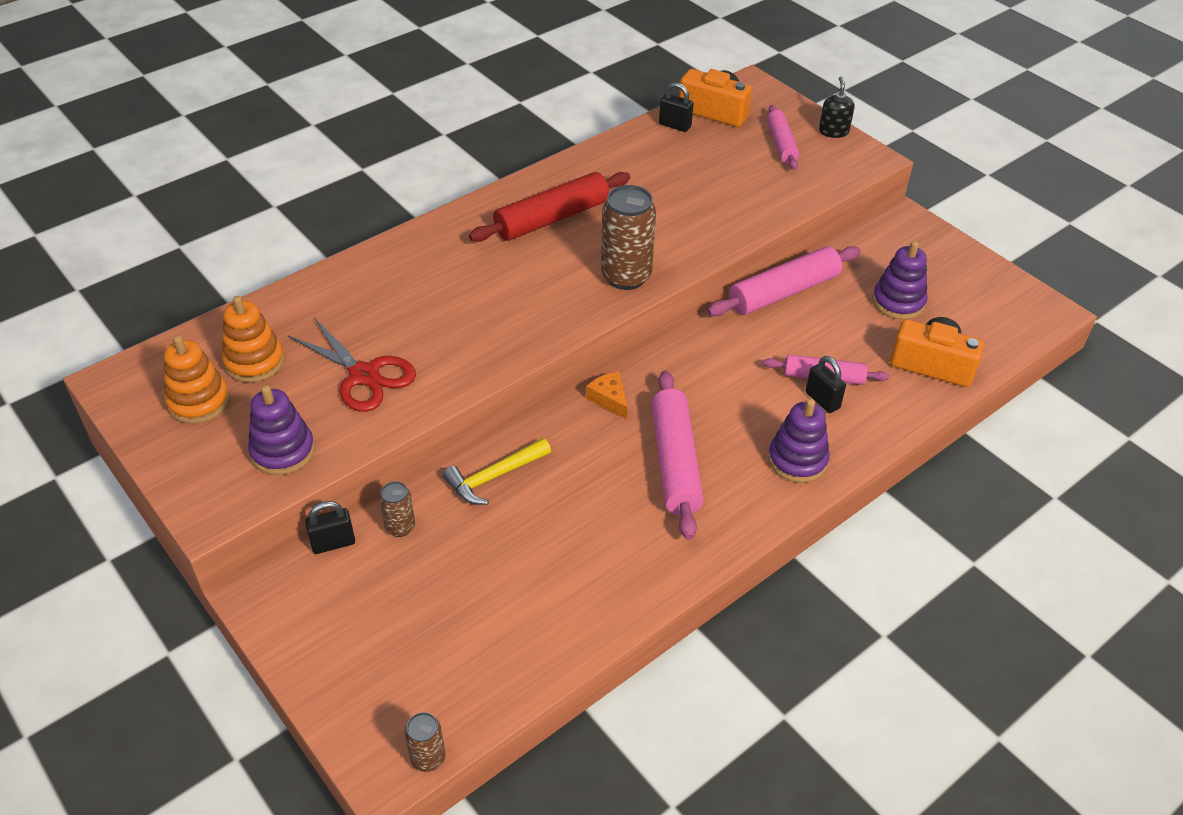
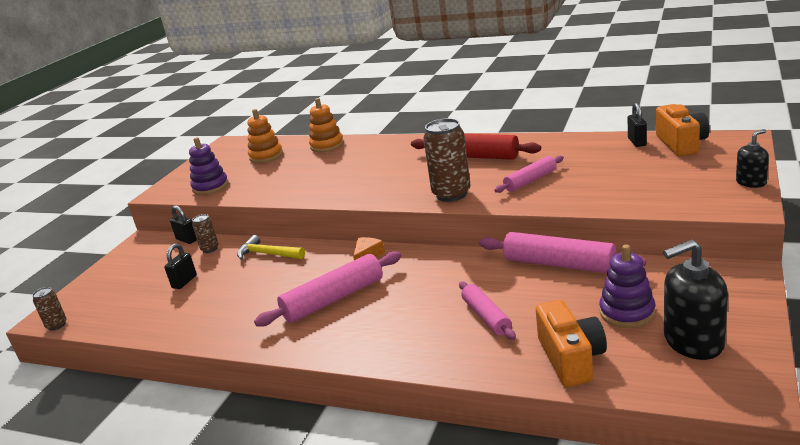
camera: 65 degrees right, 20 degrees down
orange stacking toy [164,335,230,424] -> orange stacking toy moved to [309,98,344,152]
red scissors [288,318,416,412] -> none
pink rolling pin [767,105,800,170] -> pink rolling pin moved to [495,156,564,193]
purple stacking toy [768,399,830,483] -> none
black padlock [806,356,846,413] -> black padlock moved to [164,243,197,289]
none -> black soap dispenser [663,239,728,360]

